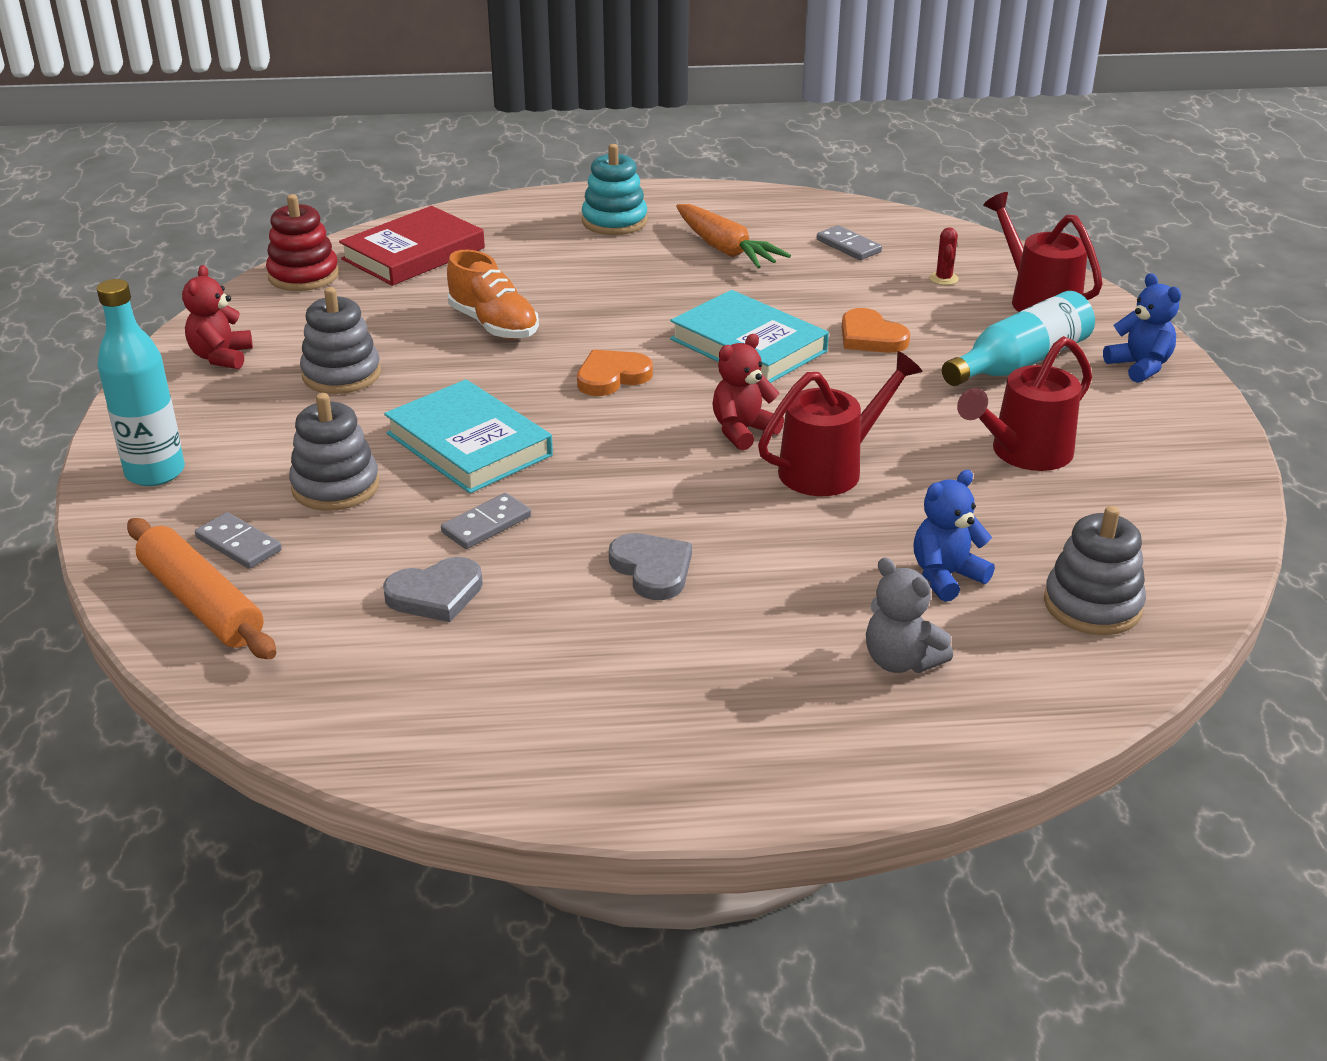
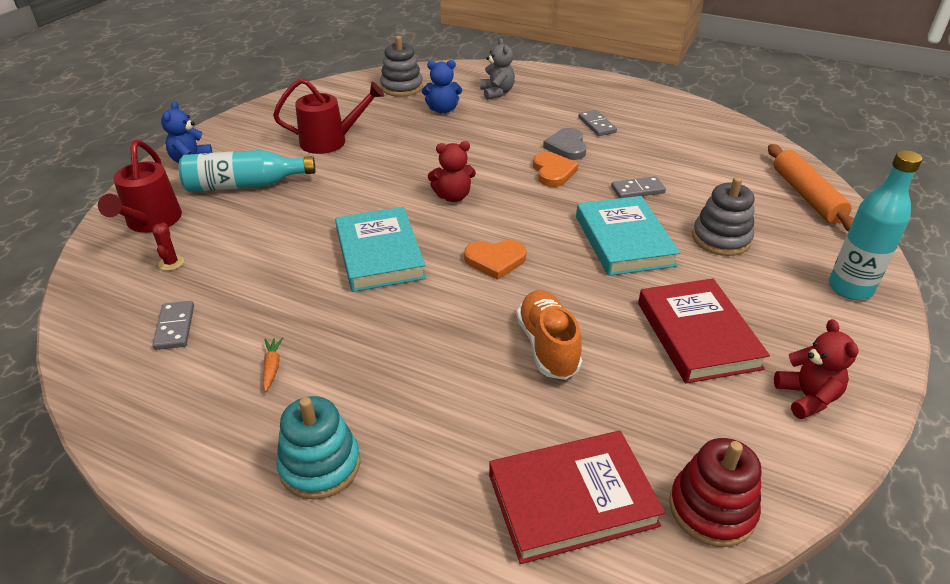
camera: 150 degrees left, 5 degrees up
red teddy bear [182,265,253,369] -> red teddy bear turned 45 degrees counterclockwise [774,319,859,419]
grey domino [195,512,282,569] -> grey domino moved to [578,110,617,136]
grey stacking toy [300,287,381,394] -> red book [638,278,770,383]
grey heart [383,557,483,622] -> none
orange carrot [676,204,791,268] -> orange carrot [263,337,283,392], size x0.44
red watering can [758,351,923,496] -> none
orange heart [842,308,910,353] -> orange heart moved to [533,152,579,187]
red cactus [930,227,959,285] -> red cactus turned 45 degrees counterclockwise [152,223,184,271]

